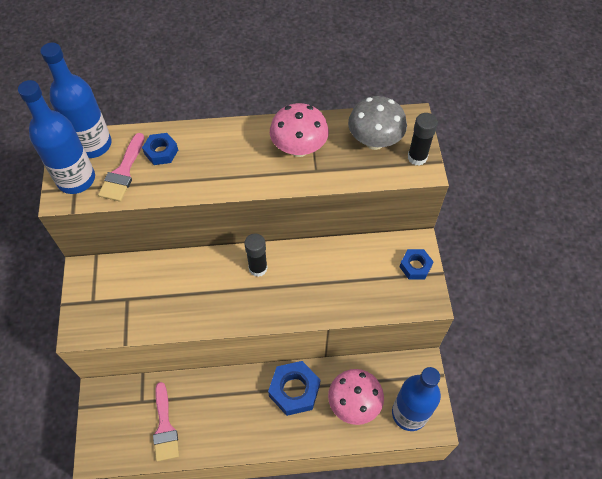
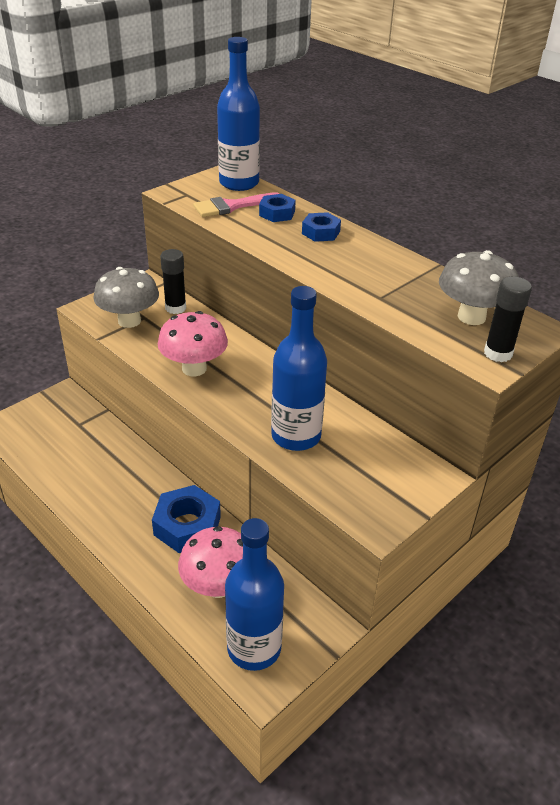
camera: 50 degrees right, 20 degrees down
blue bottle [18,80,95,194] -> blue bottle moved to [271,286,327,451]
pink brush [153,382,179,462] -> none
black glue stick [244,233,268,277] -> black glue stick moved to [160,249,186,314]
pink mushroom [270,103,329,157] -> pink mushroom moved to [157,311,228,376]
blue nut [400,249,434,280] -> blue nut moved to [302,212,341,242]
none -> grey mushroom [93,267,159,328]

